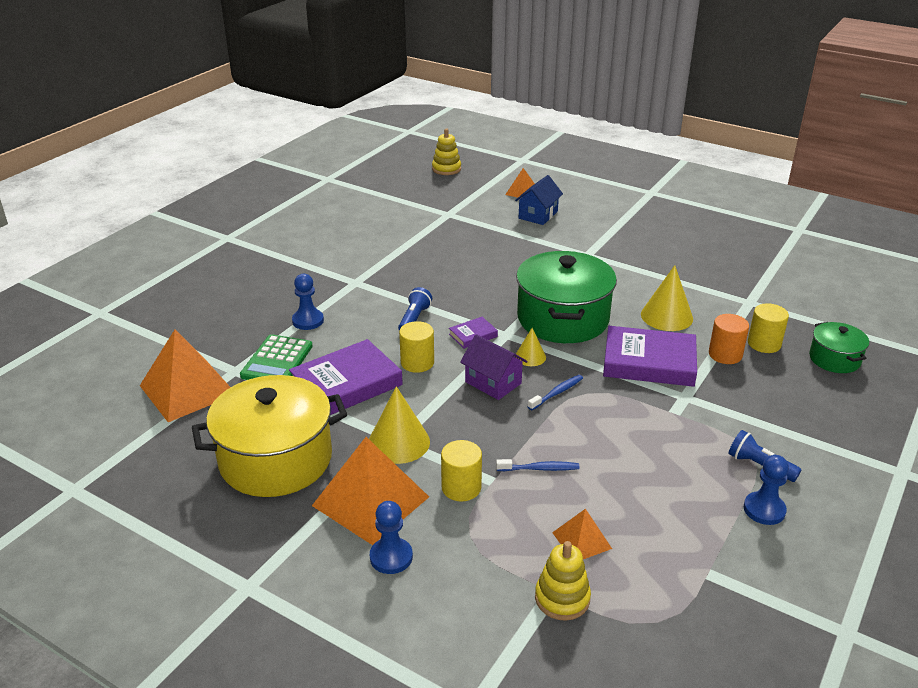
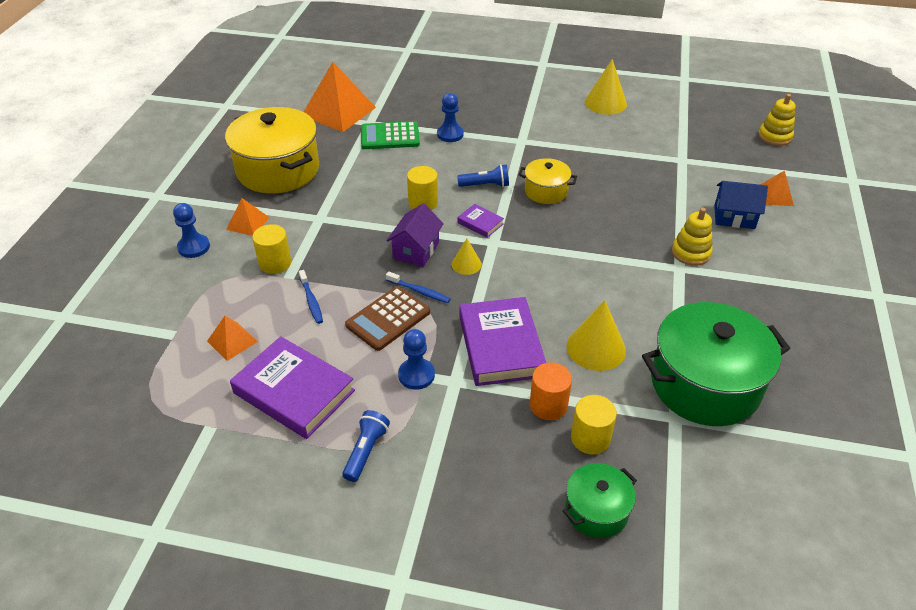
camera: 70 degrees right, 10 degrees up
purple book [289,339,403,415] -> purple book moved to [230,336,355,439]
orange pyramid [312,437,429,545] -> orange pyramid [226,198,269,236], size x0.50
yellow cone [369,386,430,464] -> yellow cone moved to [585,59,627,115]
green pot [516,251,617,343] -> green pot moved to [642,302,790,426]
yellow stacking toy [535,541,591,621] -> yellow stacking toy moved to [672,208,713,266]
blue pawn [744,455,789,525] -> blue pawn moved to [398,329,435,390]
none -> brown calculator [345,286,430,351]
none -> yellow pot [518,158,577,204]

